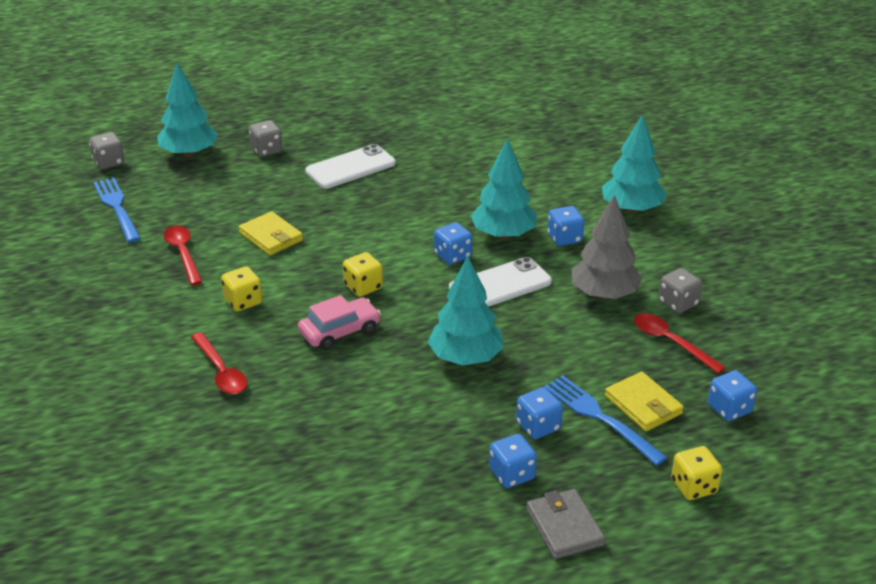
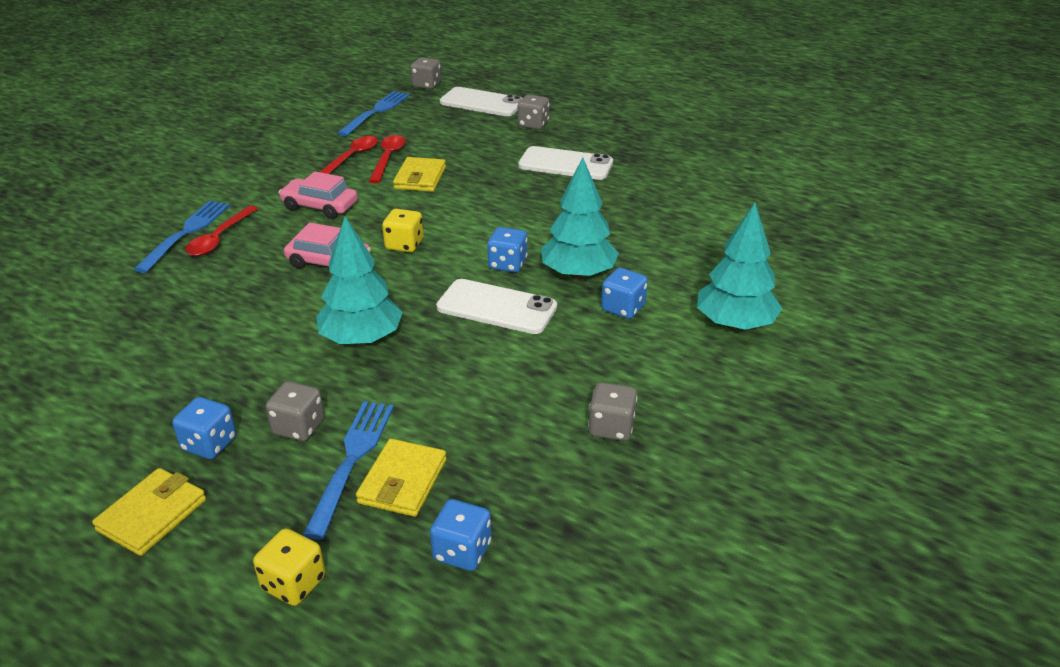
camera: 50 degrees right, 0 degrees up
turquoise tree [157,63,218,157] -> white phone [440,87,523,116]
yellow dice [221,266,262,312] -> pink car [279,171,358,219]
blue dice [516,387,563,439] -> grey dice [266,381,324,441]
grey wallet [526,489,605,559] -> yellow wallet [92,468,206,556]
grey tree [571,195,642,299] -> none
red spoon [634,313,726,374] -> red spoon moved to [369,135,406,183]
none -> blue fork [134,201,230,273]

